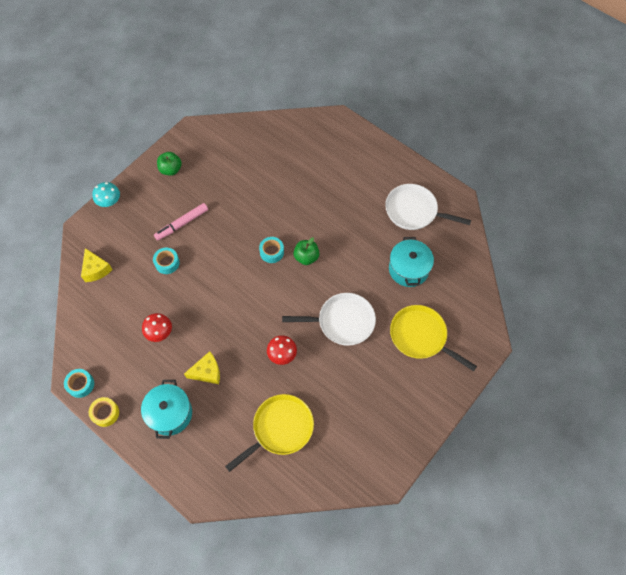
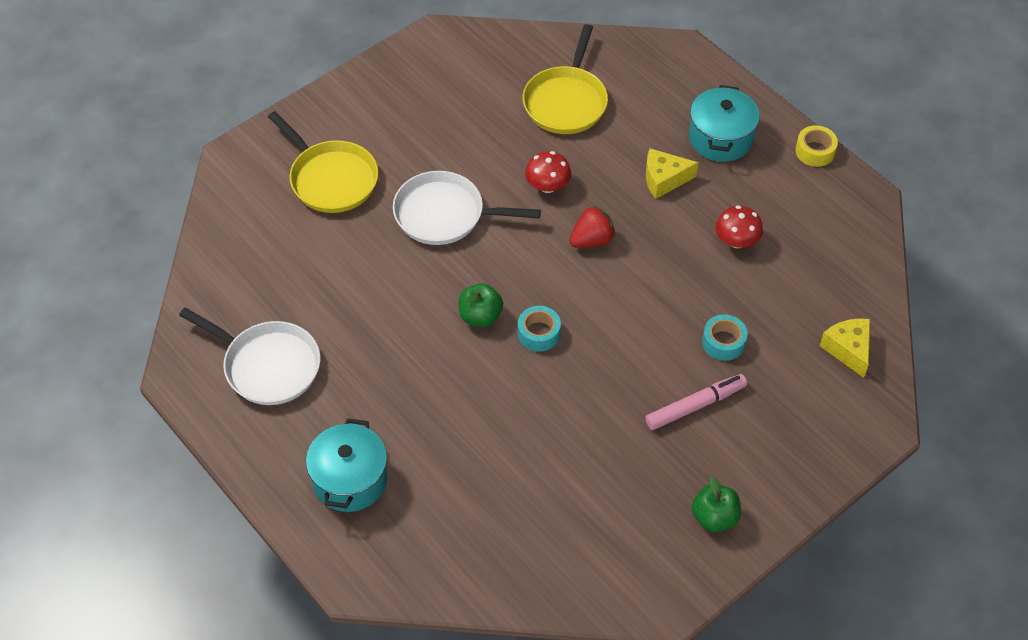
camera: 170 degrees left, 10 degrees down
turquoise tape [64,369,94,398] -> none
turquoise mushroom [92,182,120,207] -> none
yellow pan [225,394,314,472] -> yellow pan turned 45 degrees counterclockwise [523,24,608,134]
turquoise pot [389,237,434,287] -> turquoise pot moved to [306,418,388,512]
none -> red strawberry [569,206,616,248]

